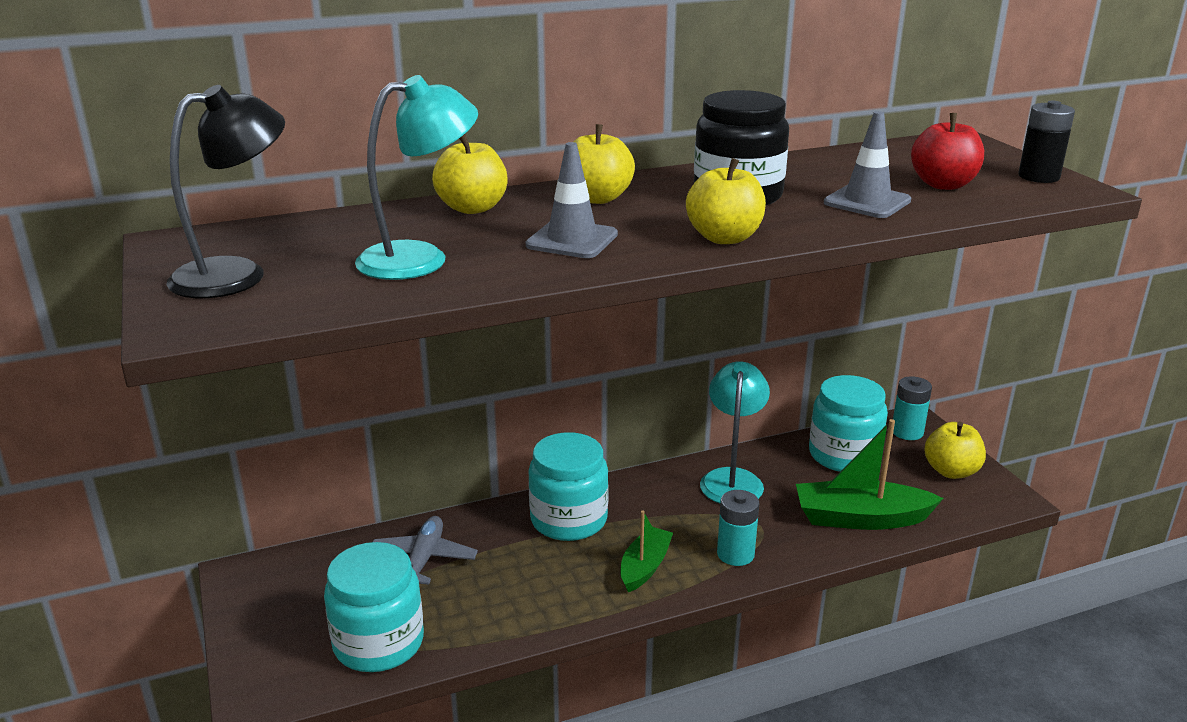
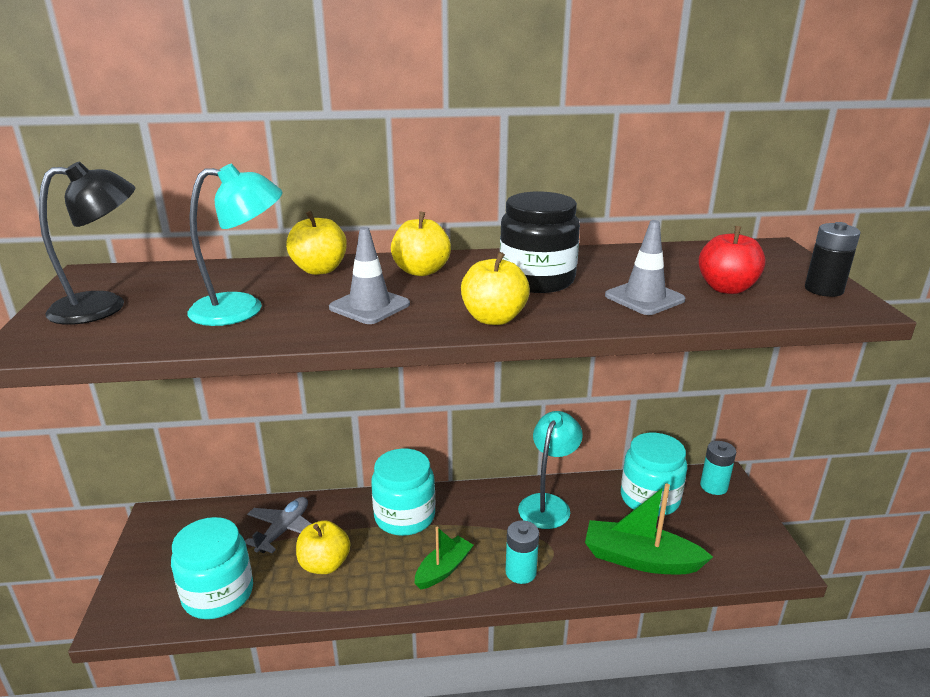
camera: 15 degrees right, 0 degrees up
yellow apple [924,422,986,479] -> yellow apple moved to [296,520,350,574]

